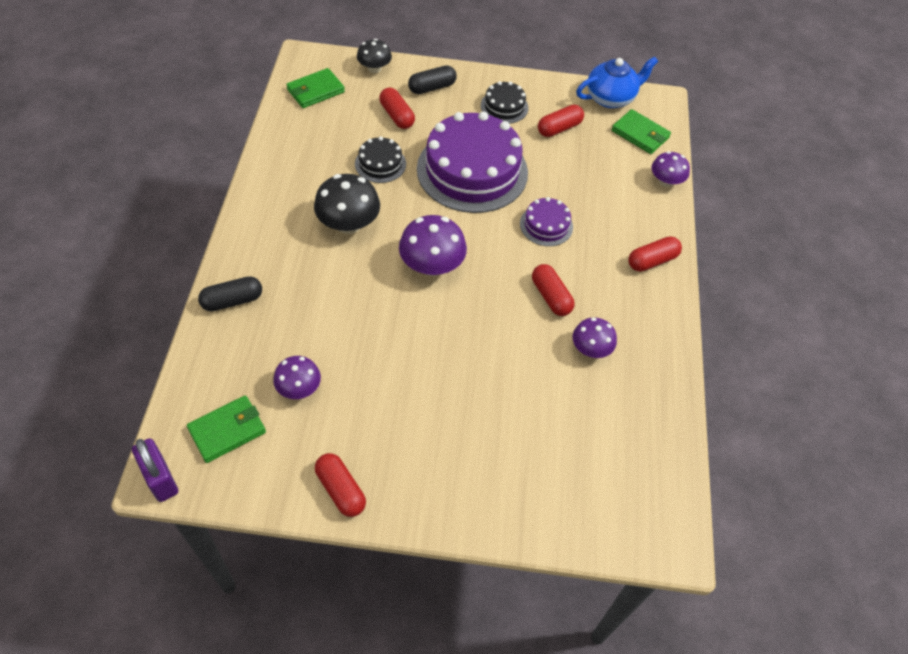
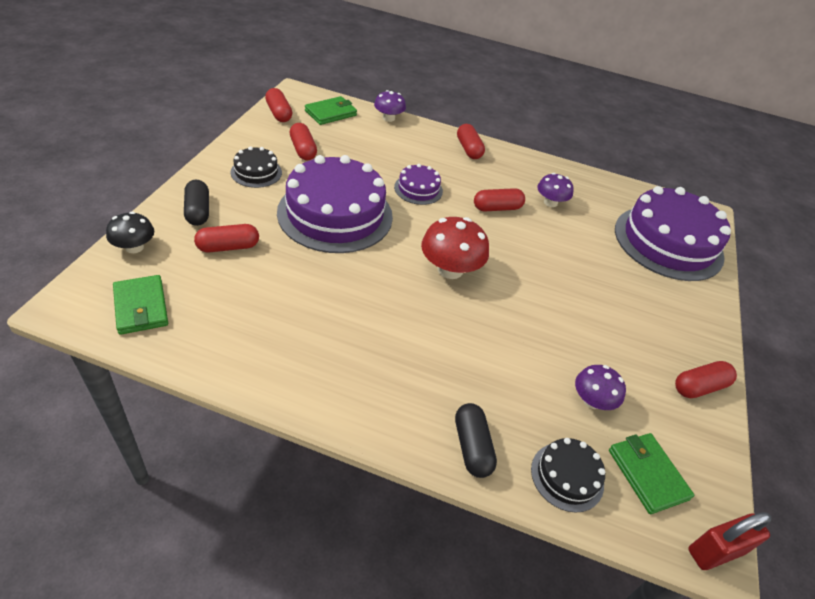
camera: 80 degrees left, 10 degrees down
purple padlock [132,438,178,502] -> red padlock [688,512,771,570]
black mushroom [314,174,380,234] -> none
black cake [355,137,406,183] -> black cake moved to [531,438,605,513]
purple mushroom [399,215,467,276] -> red mushroom [421,217,489,279]
blue teapot [576,56,658,108] -> red capsule [265,88,292,122]
none -> purple cake [615,186,731,281]

